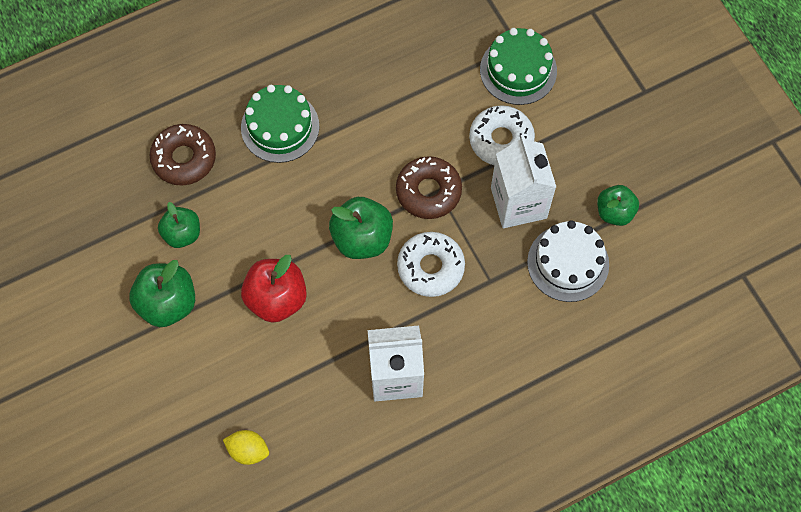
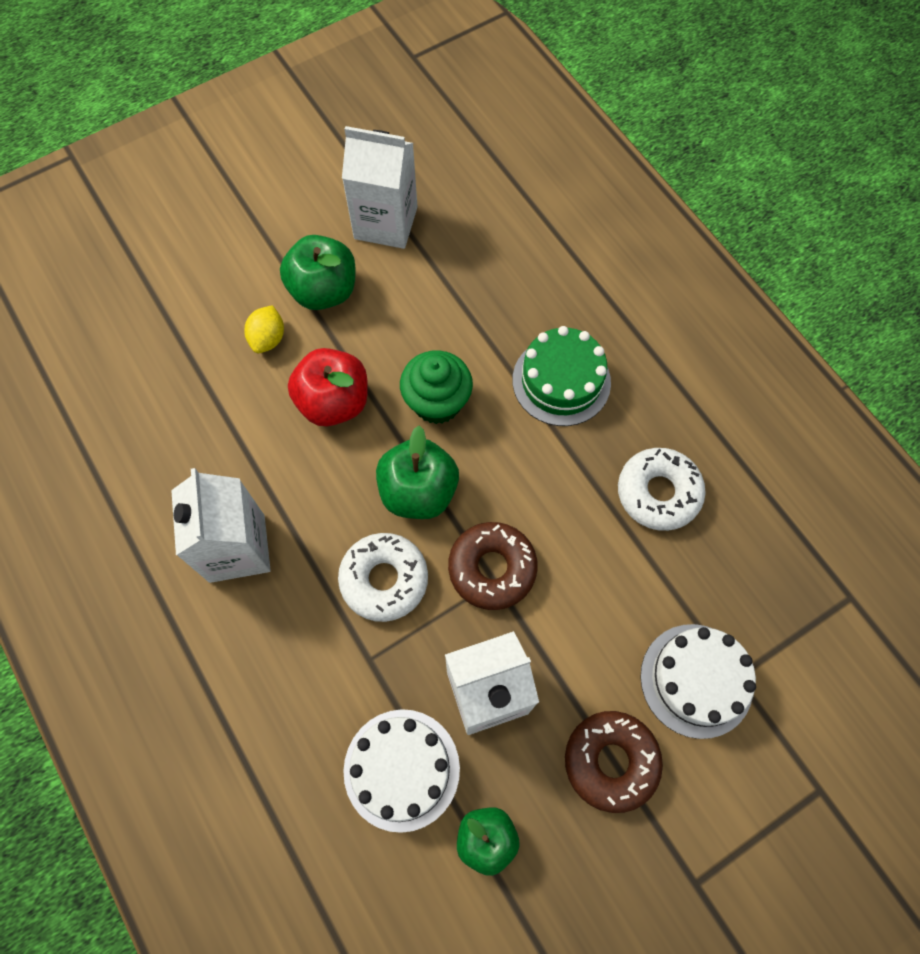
camera: 85 degrees right, 0 degrees up
brown donut [150,124,216,186] -> brown donut moved to [565,711,663,813]
green apple [158,202,200,248] -> none
yellow lemon [223,430,269,465] -> yellow lemon moved to [244,305,284,353]
white donut [469,105,535,165] -> white donut moved to [618,448,706,531]
green cake [480,28,557,105] -> white cake [640,624,756,739]
none -> white carton [342,126,418,249]
none -> green cupcake [400,350,473,424]

